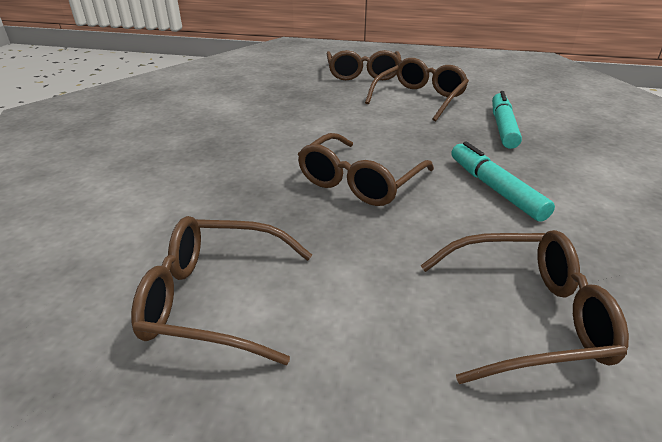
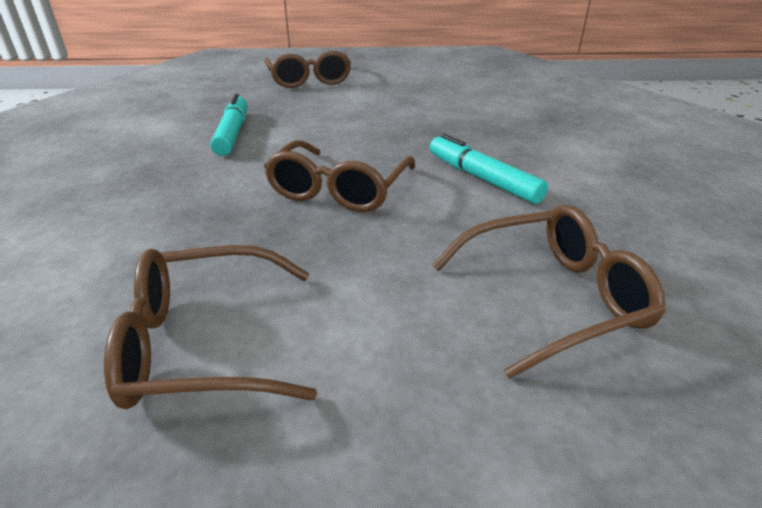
camera: 15 degrees left, 0 degrees up
brown glasses [365,58,469,121] -> none
turquoise marker [492,91,522,149] -> turquoise marker moved to [210,94,247,156]

